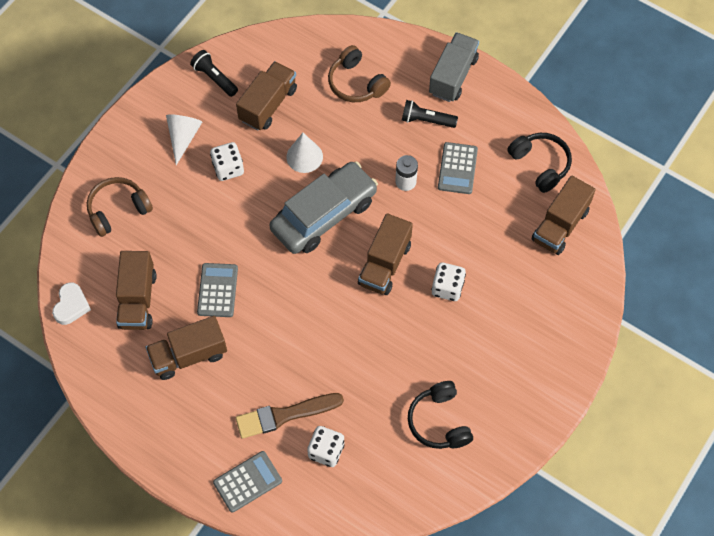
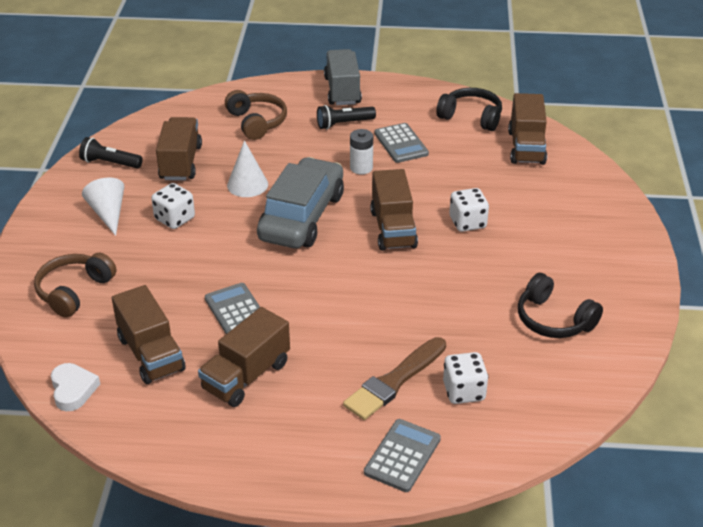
camera: 30 degrees left, 25 degrees down
brown headphones [328,45,391,102] -> brown headphones turned 135 degrees counterclockwise [225,90,287,140]

